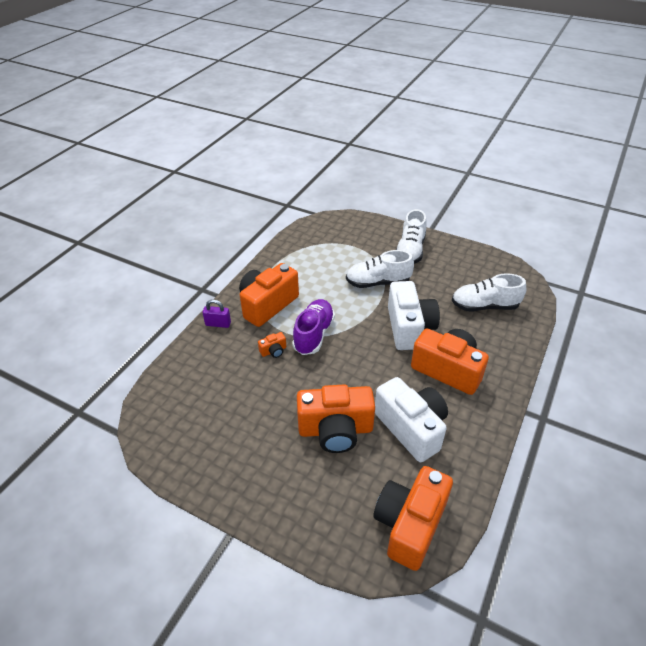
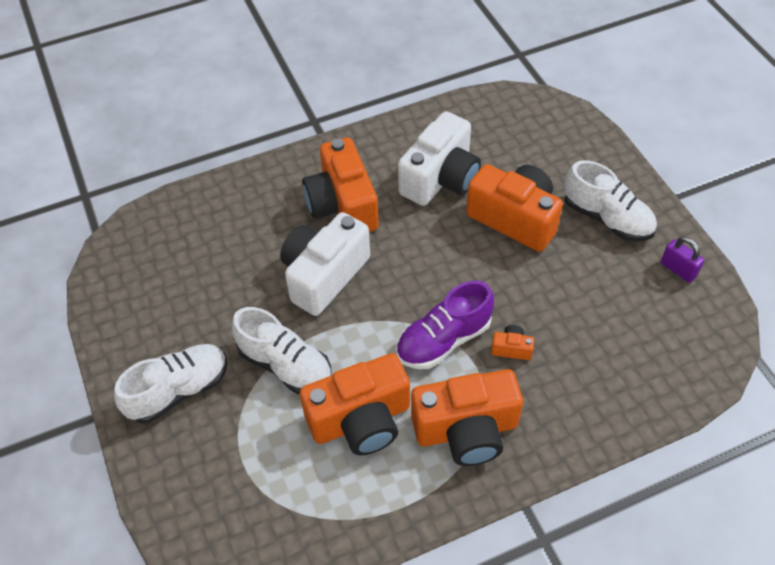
camera: 140 degrees left, 10 degrees up
purple padlock [203,299,231,328] -> purple padlock moved to [661,237,704,283]
orange camera [374,466,453,571] -> orange camera moved to [300,353,410,455]
white camera [375,377,448,462] -> white camera turned 150 degrees counterclockwise [398,111,481,206]
white shoe [452,273,526,311] -> white shoe moved to [564,160,657,242]

